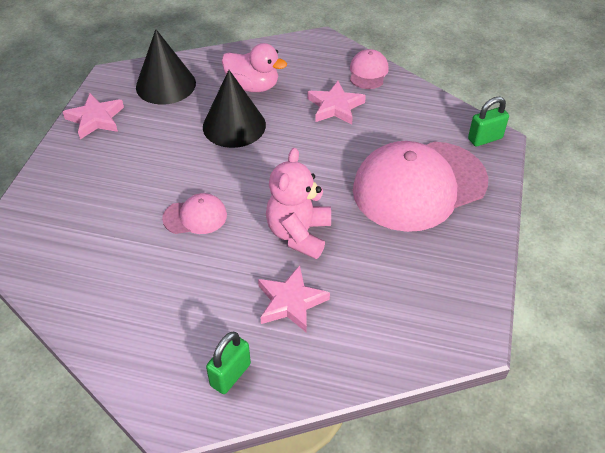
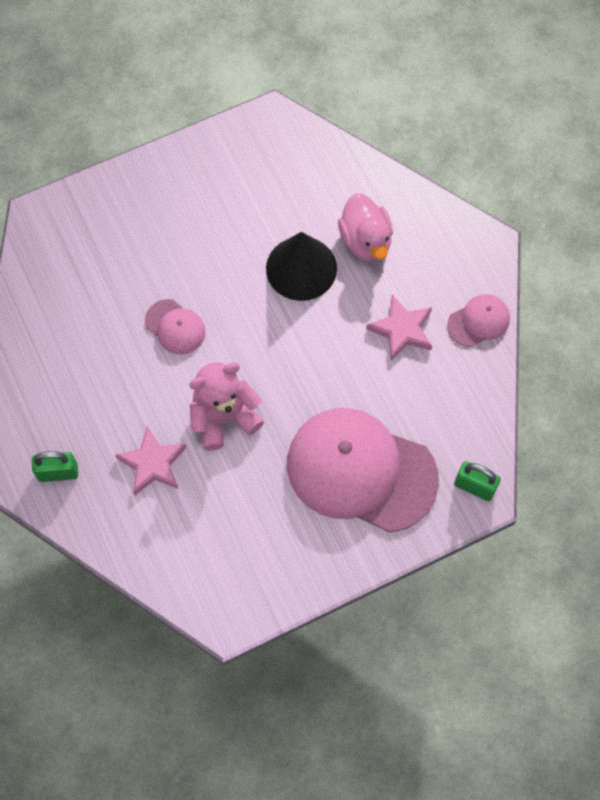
camera: 50 degrees right, 20 degrees up
pink star [63,93,124,139] -> none
black cone [136,29,196,105] -> none

